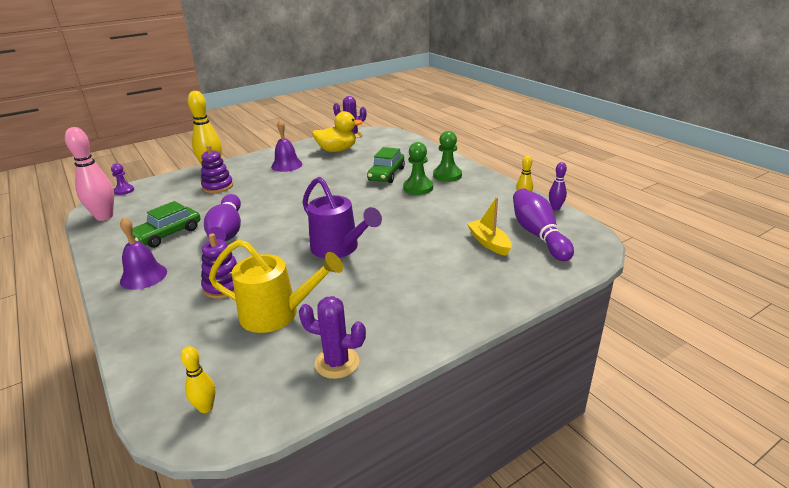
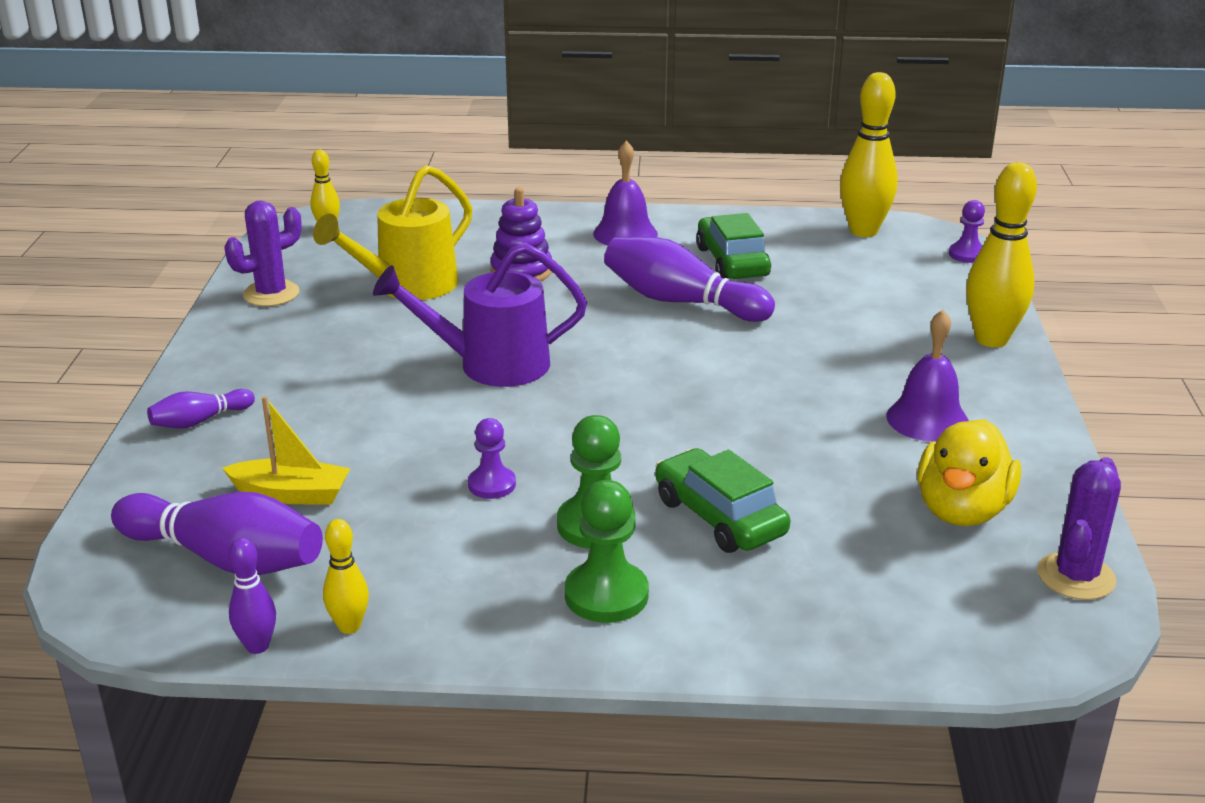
camera: 125 degrees right, 0 degrees up
pink bowling pin [65,127,114,221] -> yellow bowling pin [840,72,898,237]
purple stacking toy [201,145,233,193] -> none
none -> purple bowling pin [147,389,255,429]
none -> purple pawn [468,418,516,499]

